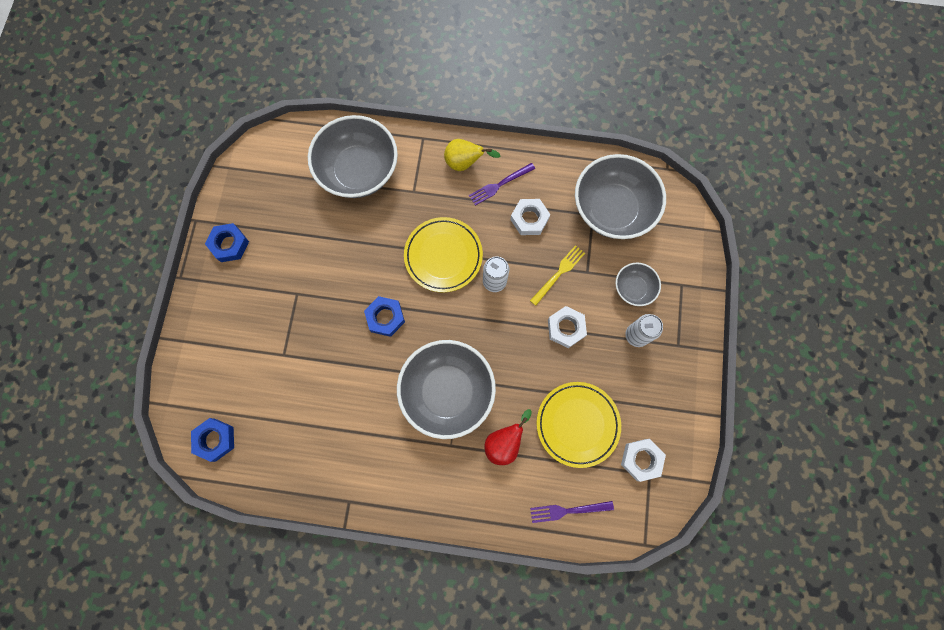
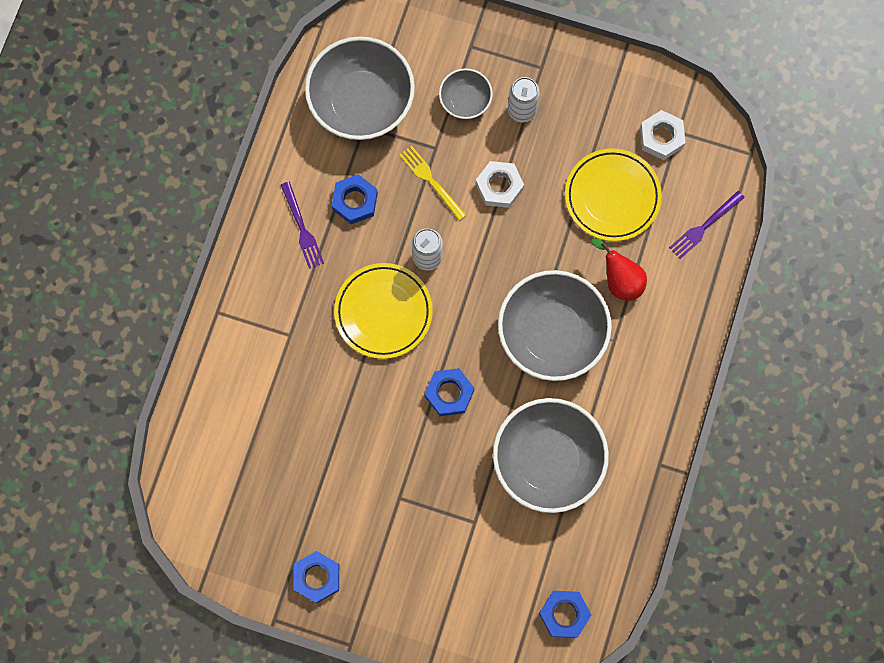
camera: 80 degrees left, 0 degrees up
grey bowl [308,115,398,198] -> grey bowl moved to [493,398,609,513]
yellow pear [444,139,500,171] -> none
white nut [510,199,550,235] -> blue nut [331,174,378,224]
purple fork [530,501,614,523] -> purple fork turned 45 degrees clockwise [669,191,745,259]

